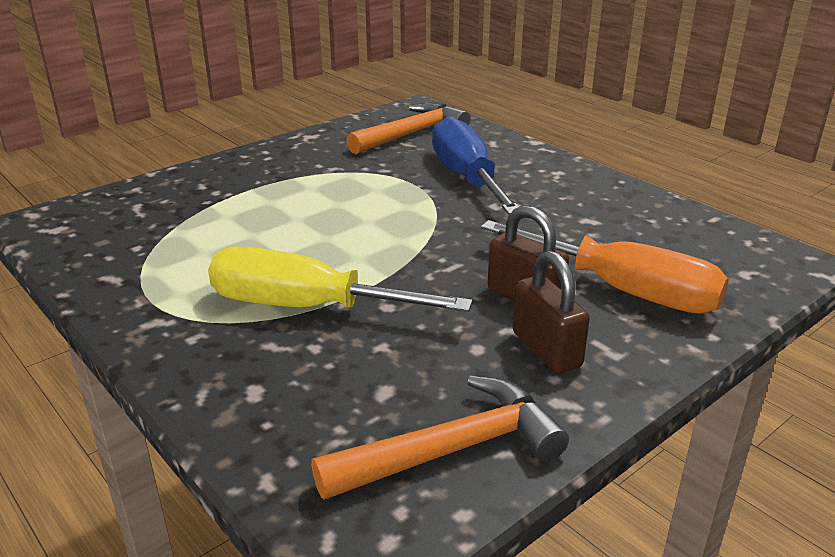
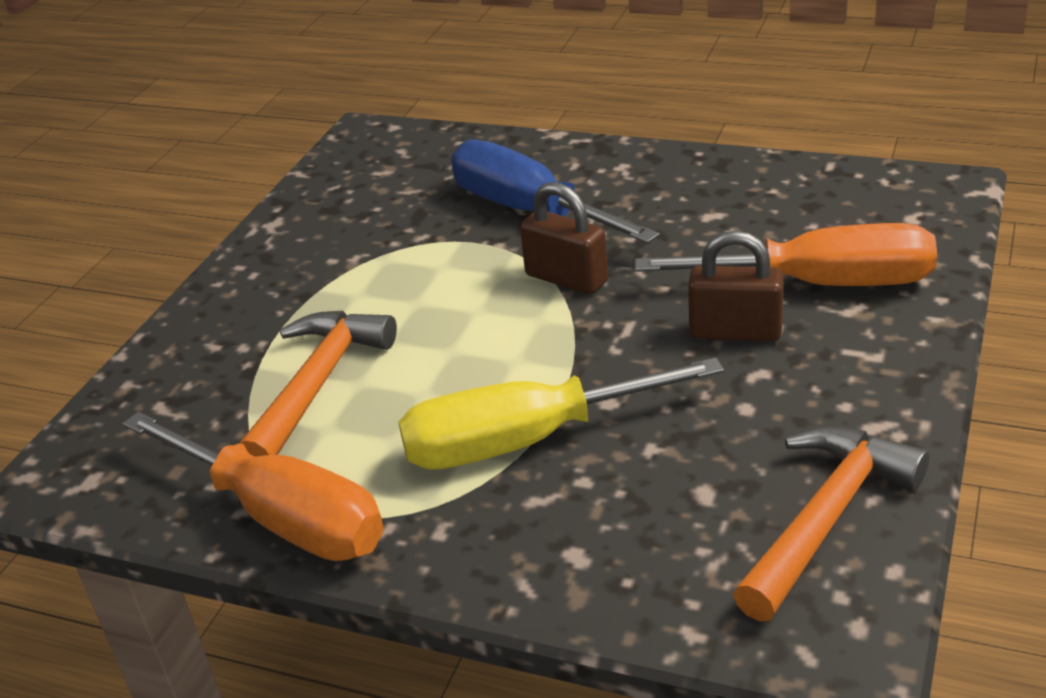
camera: 25 degrees left, 5 degrees up
orange hammer [347,103,471,154] -> orange hammer moved to [239,310,397,456]
brown padlock [513,251,590,374] -> brown padlock moved to [520,182,608,294]
none -> orange screwdriver [123,412,384,561]

